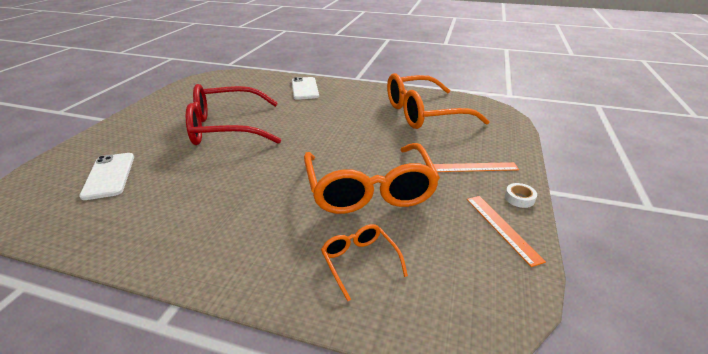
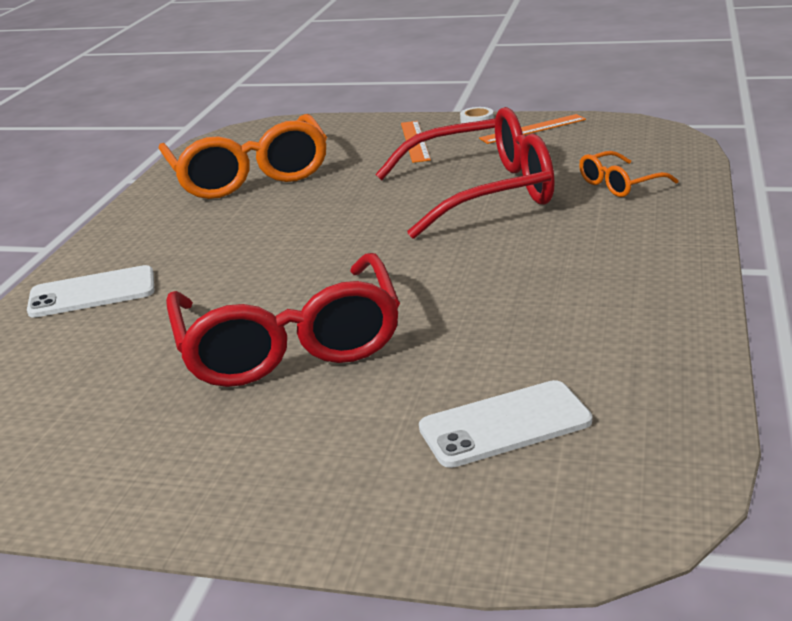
camera: 90 degrees left, 5 degrees down
orange glasses [304,143,440,214] -> red glasses [375,107,555,239]

